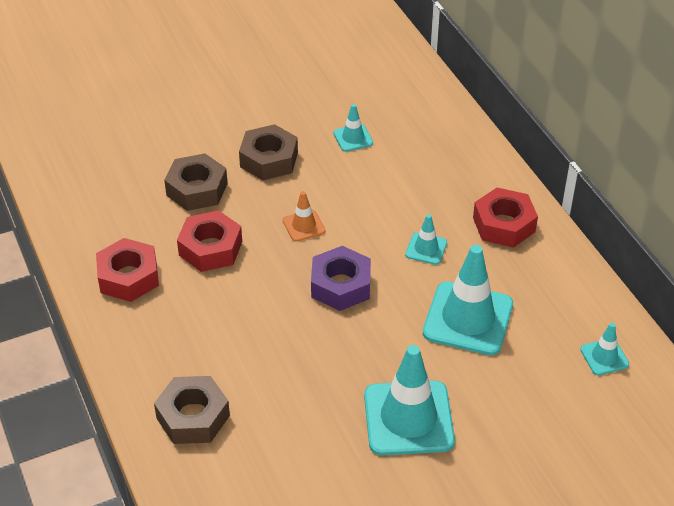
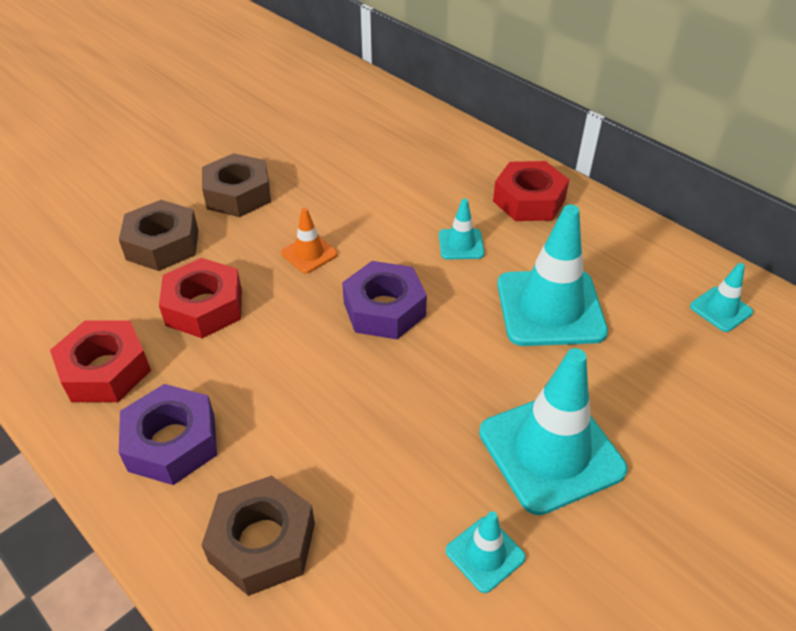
camera: 20 degrees left, 0 degrees up
turquoise traffic cone [333,104,373,152] -> turquoise traffic cone moved to [446,511,526,593]
none -> purple nut [119,384,217,485]

